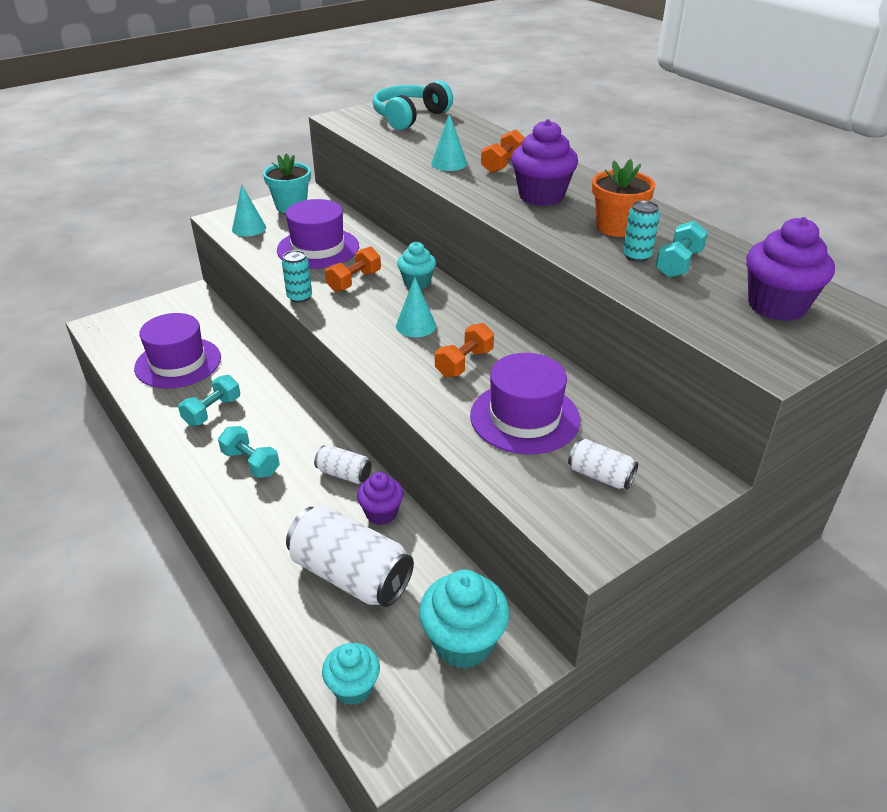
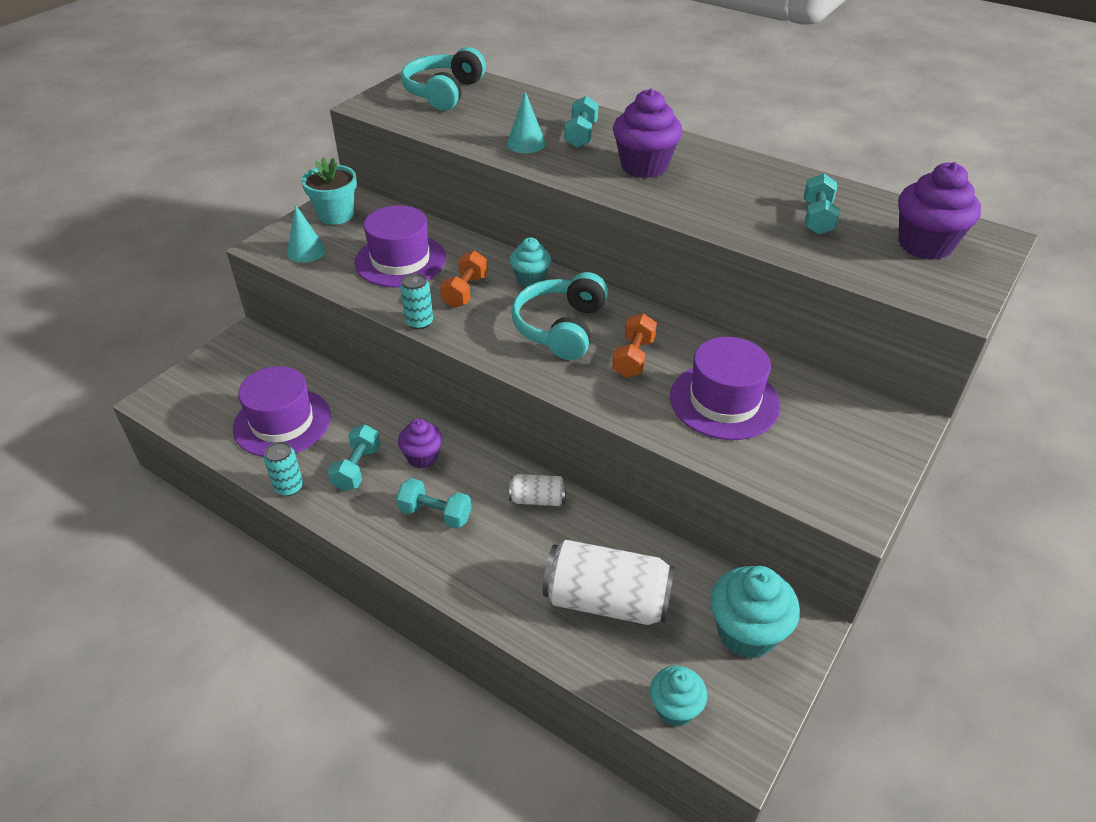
camera: 20 degrees left, 5 degrees up
purple cupcake [357,472,404,525] -> purple cupcake moved to [398,419,443,468]
turquoise cone [396,277,436,337] -> turquoise headphones [511,272,608,360]
orange dumbbell [481,130,525,173] -> turquoise dumbbell [564,96,598,148]
white can [568,439,638,489] -> none
orange flower pot [592,159,655,237] -> none
turquoise can [623,200,660,262] -> turquoise can moved to [264,442,303,496]

